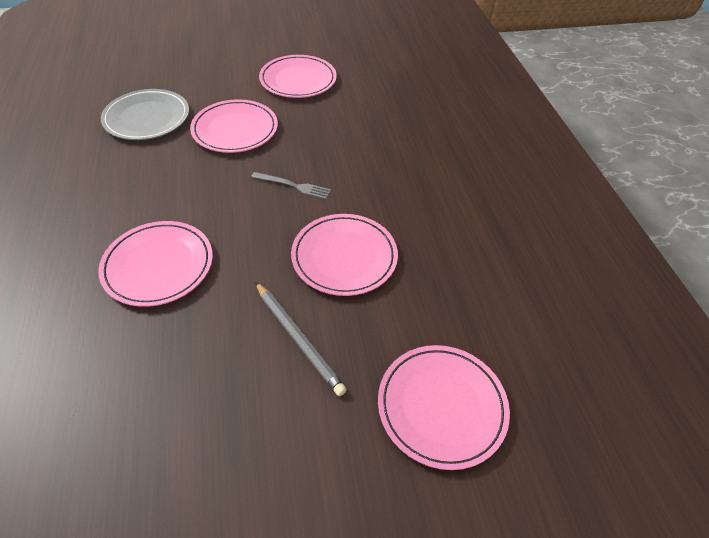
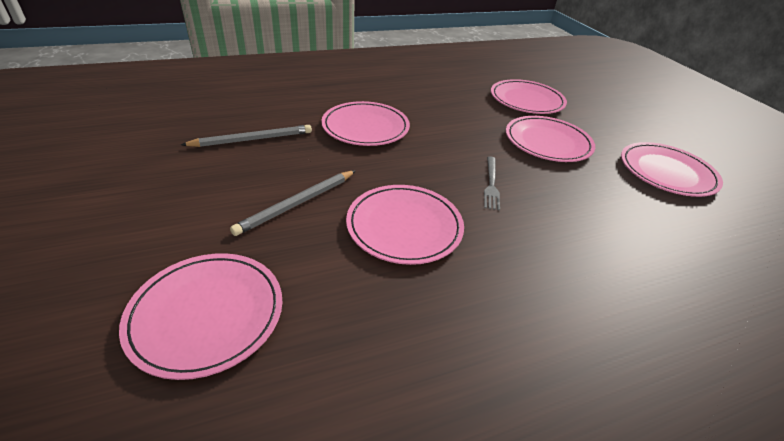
camera: 80 degrees right, 10 degrees down
grey plate [101,89,189,140] -> pink plate [491,79,567,114]
none -> grey pencil [181,125,312,147]

